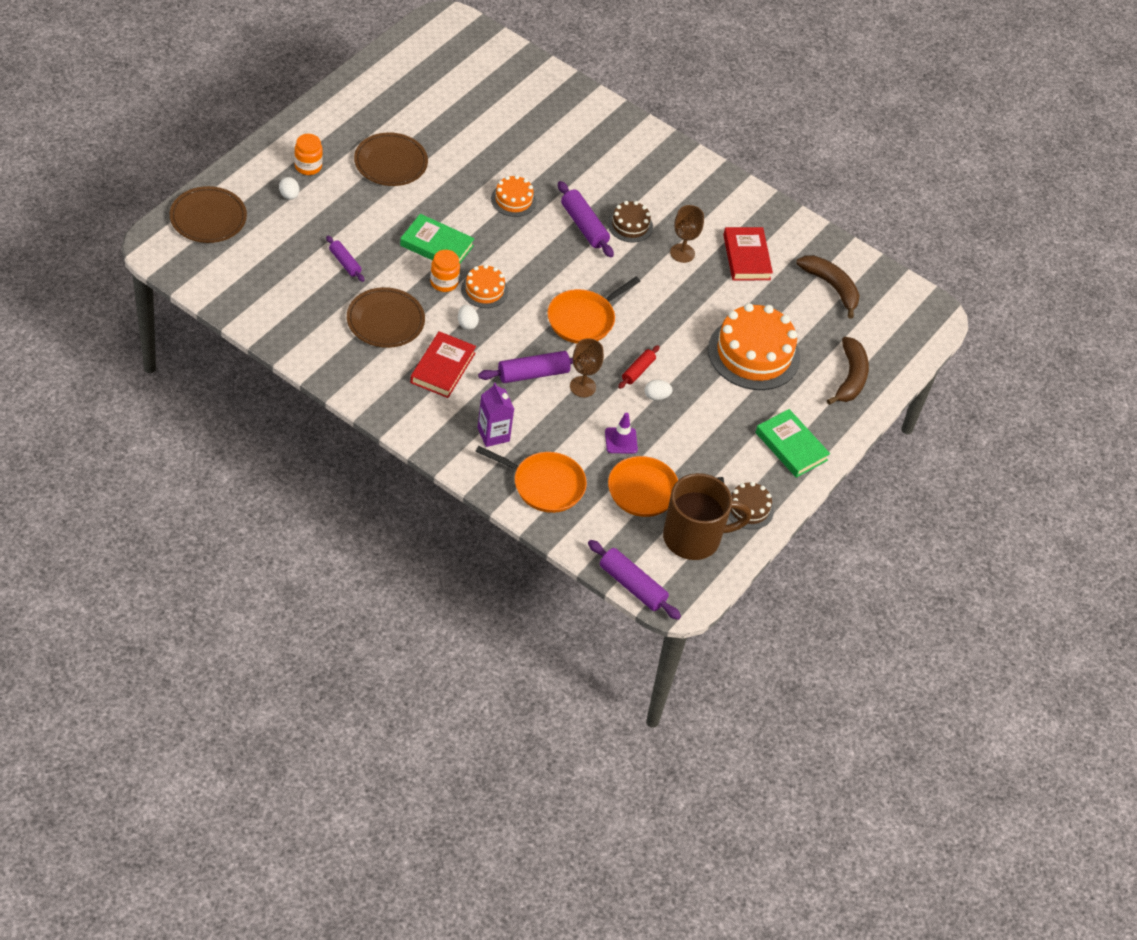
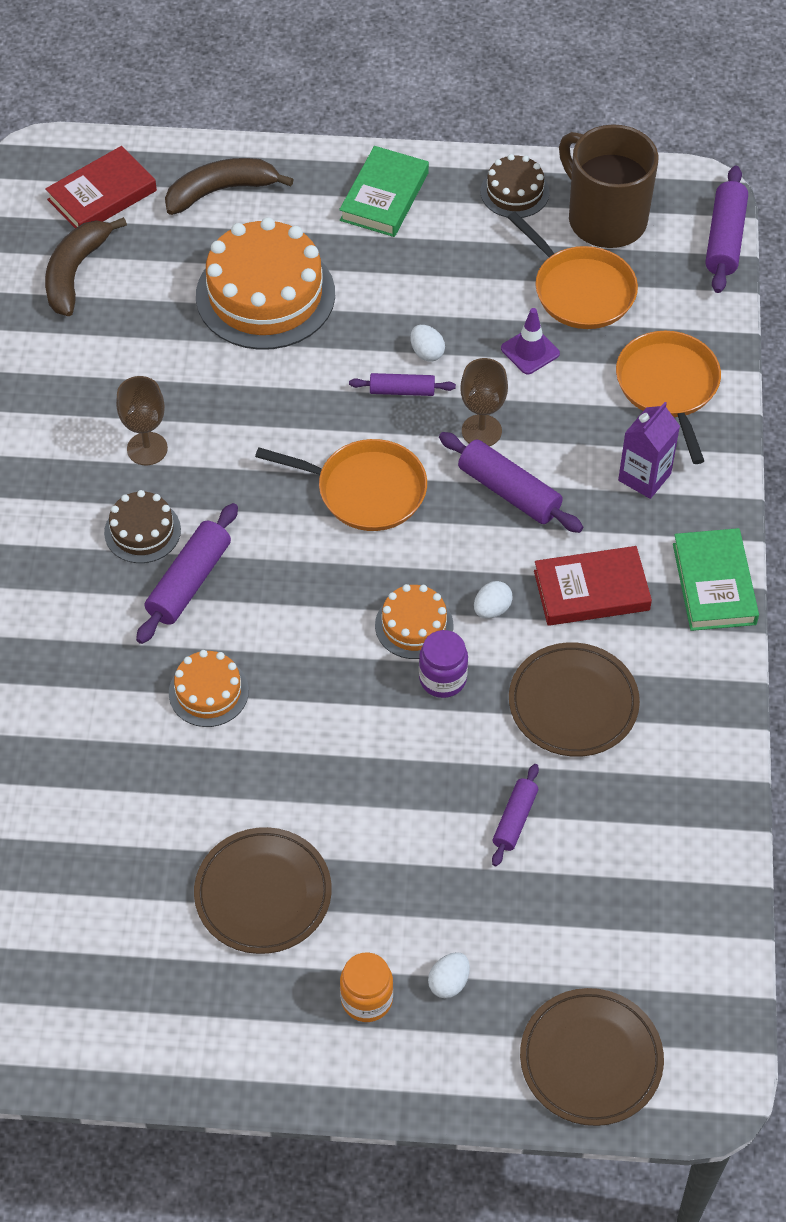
camera: 115 degrees left, 5 degrees up
green book [400,214,475,263] -> green book moved to [673,528,759,631]
orange jar [430,250,460,292] -> purple jar [419,630,468,698]
red rolling pin [618,345,660,389] -> purple rolling pin [349,373,456,396]
red book [723,227,773,281] -> red book moved to [45,146,157,228]

